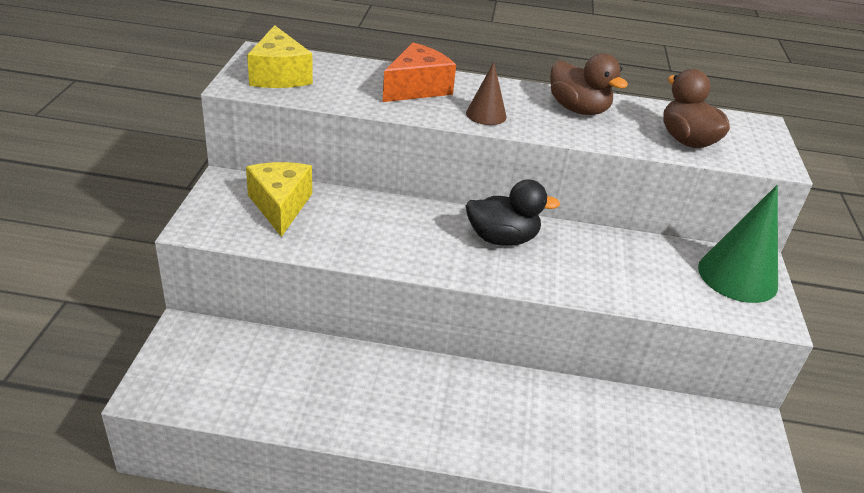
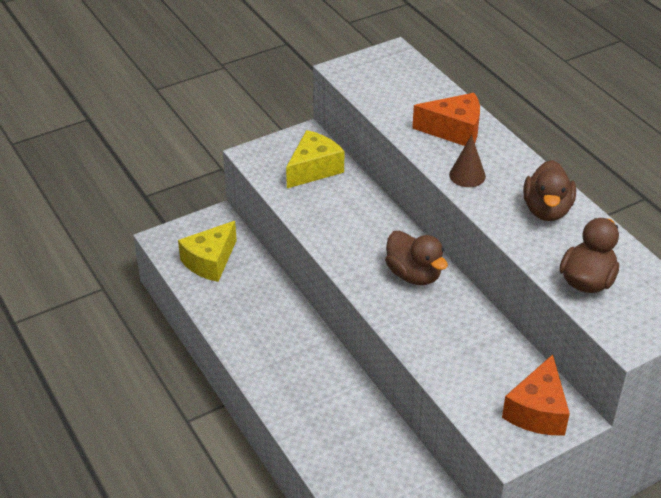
camera: 55 degrees right, 5 degrees up
yellow cheese [247,25,313,88] -> yellow cheese moved to [178,221,237,282]
black duck [466,179,560,246] -> brown duck [385,231,448,285]
green cone [698,185,778,303] -> orange cheese [502,354,570,435]

